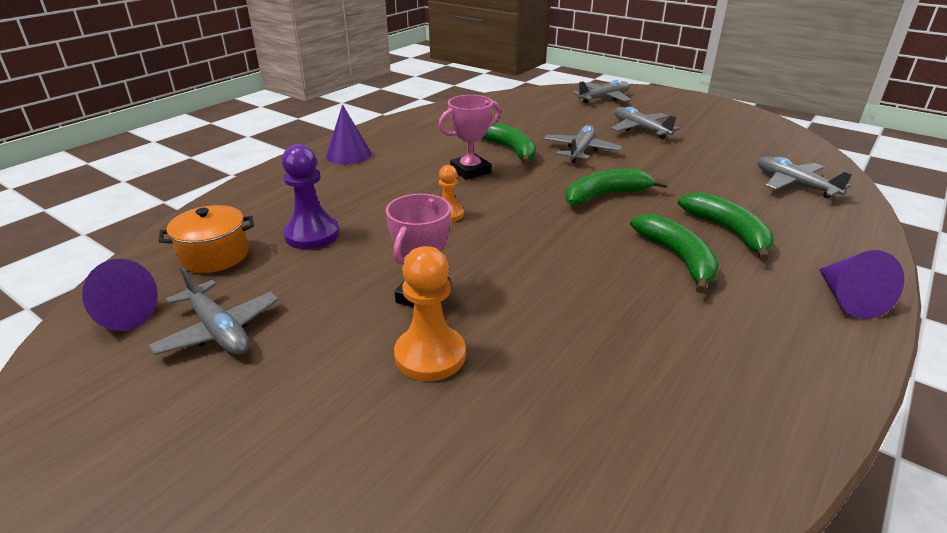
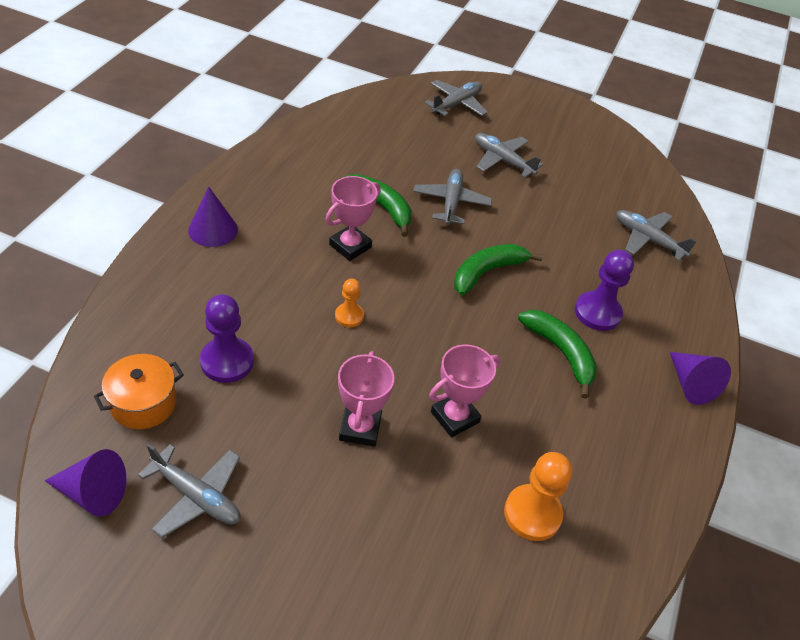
camera: 20 degrees left, 15 degrees up
orange pawn [394,246,466,381] -> orange pawn moved to [504,452,572,541]
green banana [677,192,774,261] -> purple pawn [575,250,634,331]
none -> pink trophy [429,344,501,437]

